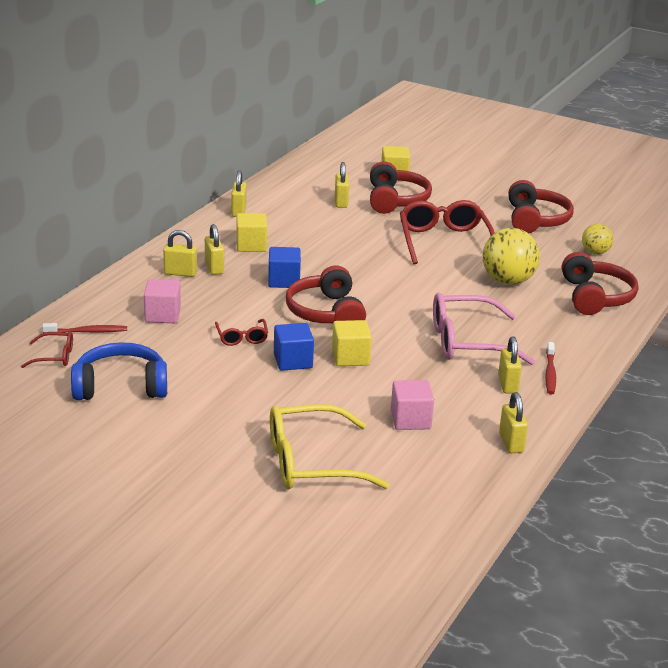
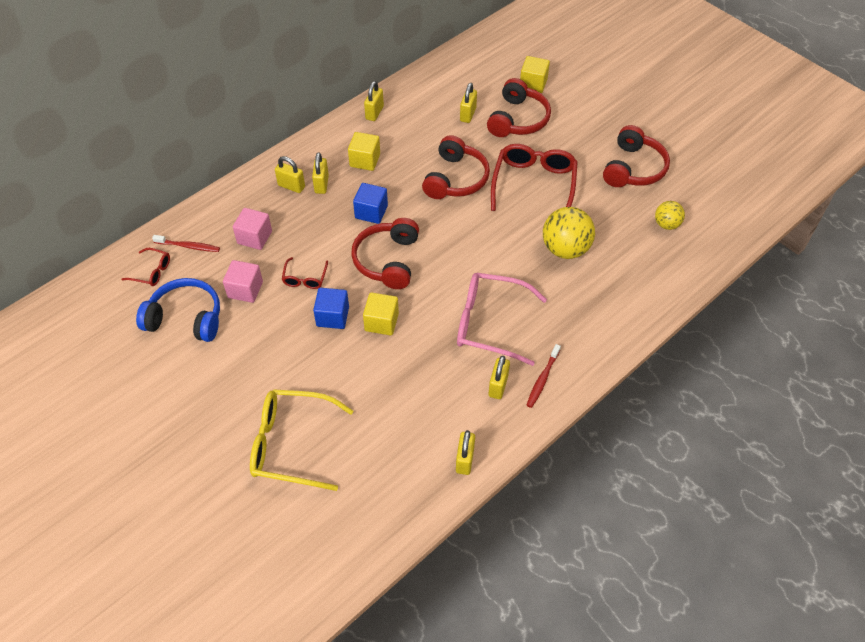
camera: 20 degrees right, 25 degrees up
pink cube [391,380,434,430] -> pink cube moved to [223,260,263,303]
red headphones [562,252,638,315] -> red headphones moved to [422,135,490,199]

